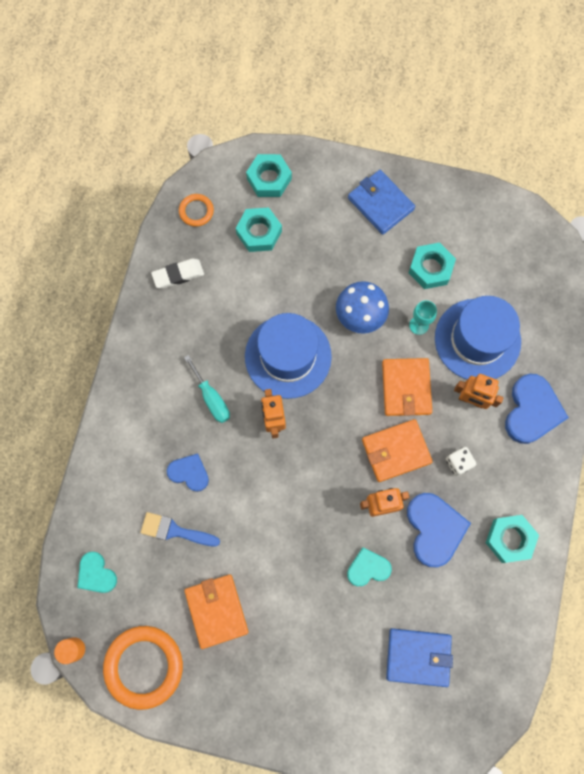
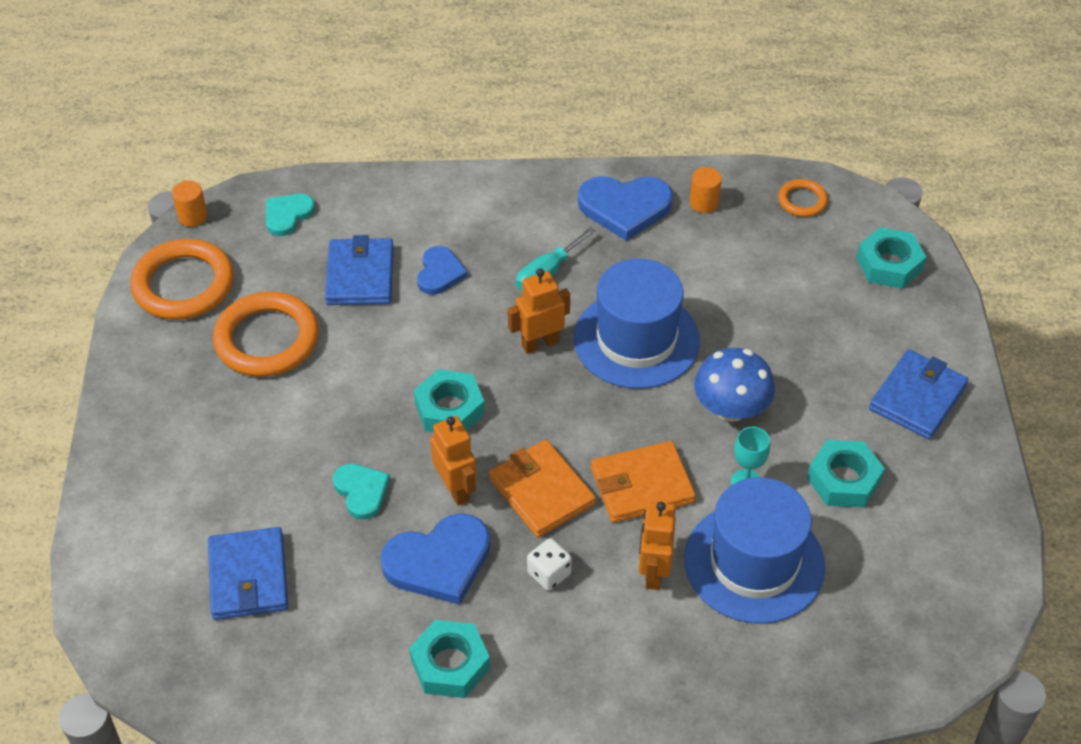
camera: 75 degrees right, 25 degrees down
blue brush [141,512,220,547] -> blue wallet [325,235,394,305]
white eraser [151,259,204,289] -> orange cylinder [690,167,722,213]
orange wallet [184,574,249,649] -> orange ring [213,291,319,377]
turquoise nut [236,208,282,252] -> turquoise nut moved to [414,369,485,432]
blue heart [505,374,569,444] -> blue heart moved to [578,176,673,241]

